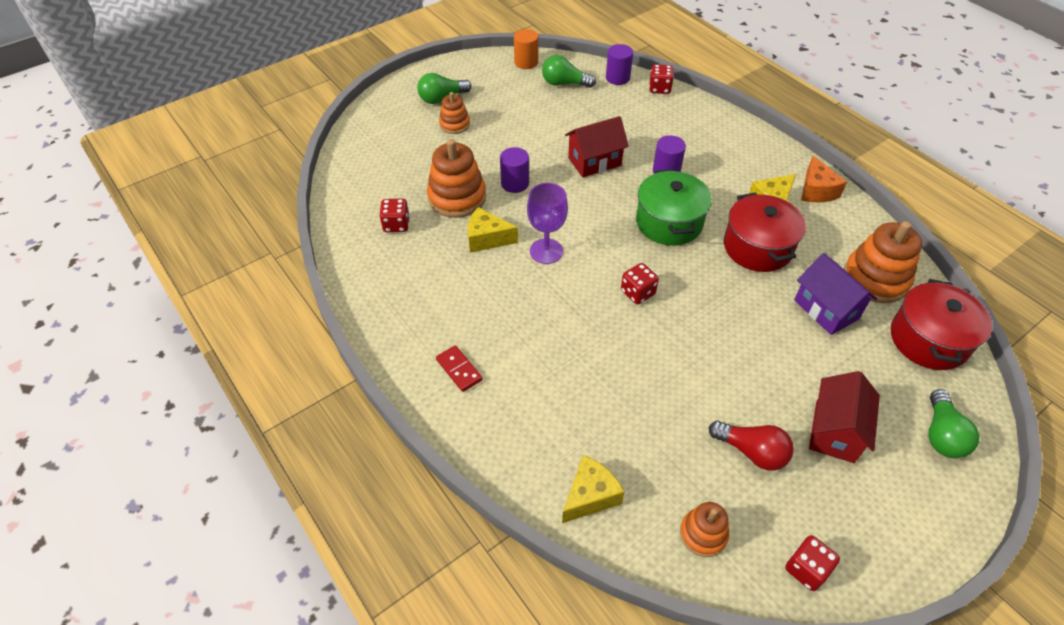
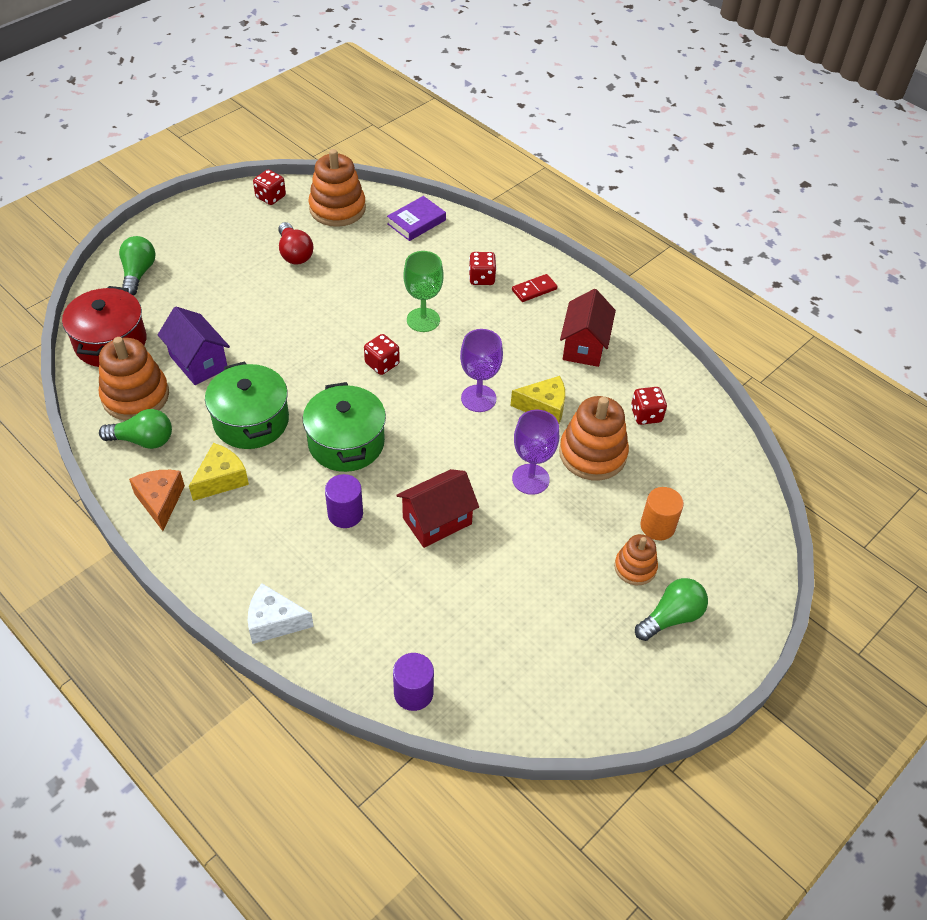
camera: 170 degrees right, 0 degrees up
red domino [436,345,483,392] -> red domino turned 75 degrees counterclockwise [512,274,558,302]
purple cylinder [500,147,529,193] -> purple goblet [512,410,559,495]
orange cylinder [514,29,538,69] -> orange cylinder moved to [640,487,684,540]
green light bulb [542,55,596,88] -> green light bulb moved to [99,409,172,449]
yellow cheese [562,455,625,523] -> purple book [387,196,446,241]
red dice [649,64,674,94] -> red dice moved to [469,252,496,285]
orange stacking toy [680,502,729,557] -> orange stacking toy [308,149,366,227], size x1.73
red light bulb [709,421,794,471] -> red light bulb turned 135 degrees counterclockwise [278,222,313,265]
red pot [724,192,806,272] -> green pot [205,361,289,449]
red house [809,371,880,463] -> red house moved to [560,289,616,367]
none -> white cheese [248,584,314,644]
none -> green goblet [403,251,443,332]

